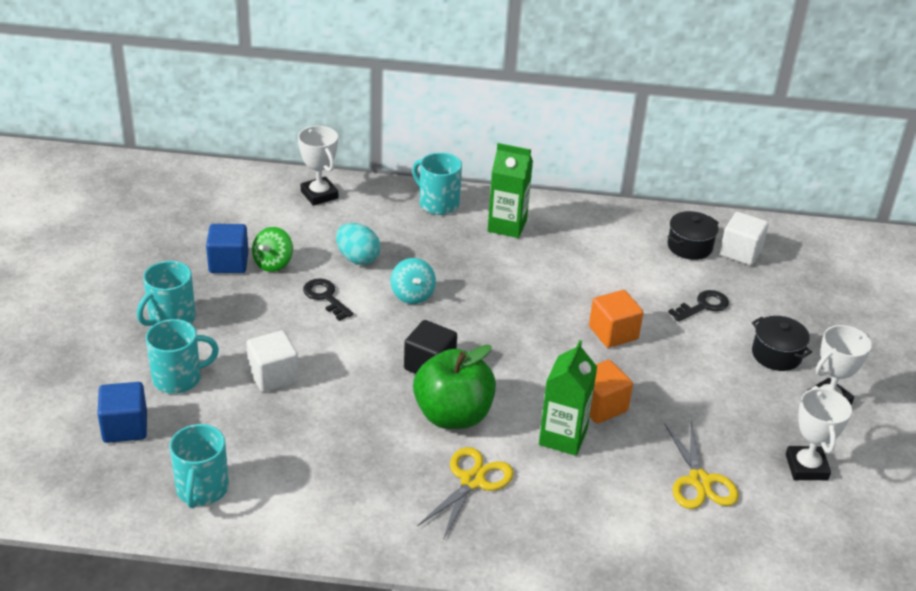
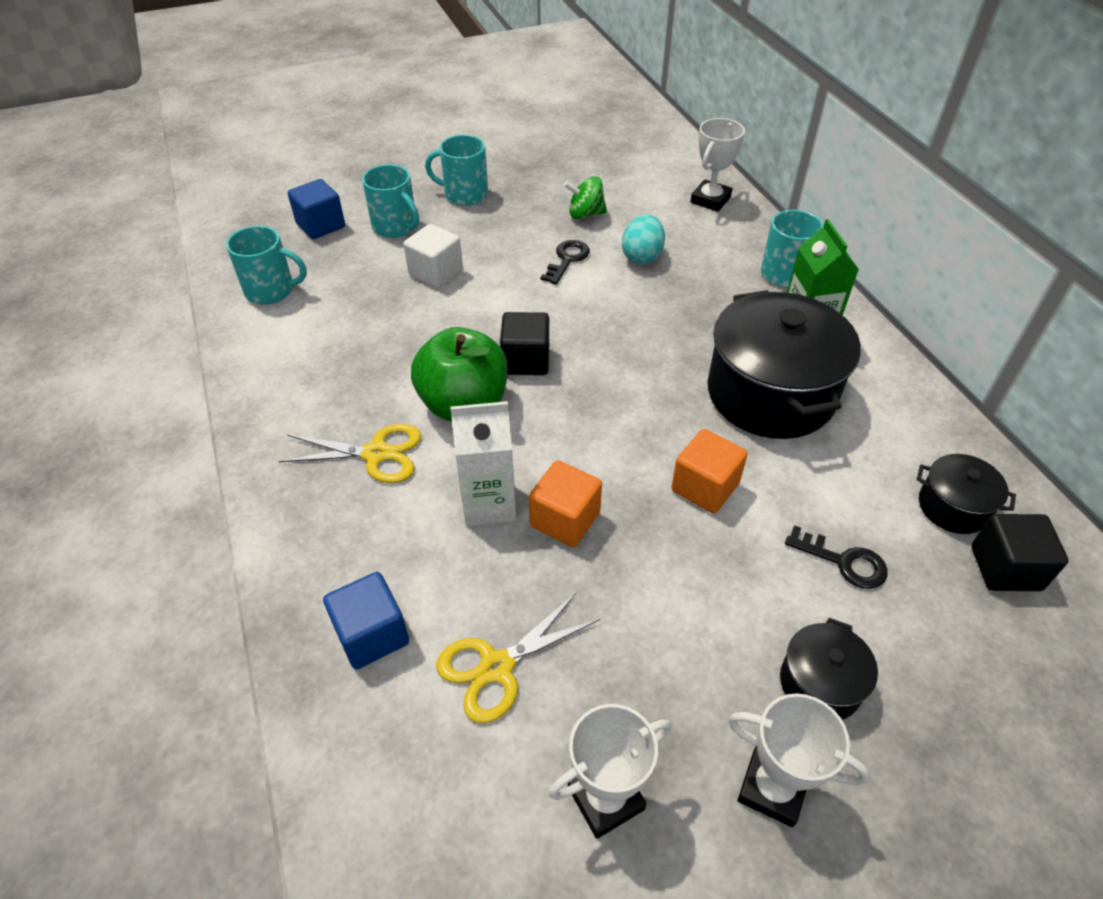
camera: 65 degrees right, 10 degrees up
turquoise mug [170,424,229,508] -> turquoise mug turned 150 degrees counterclockwise [226,226,307,305]
blue cube [206,224,249,273] -> blue cube moved to [323,572,409,669]
turquoise spinning top [391,258,436,304] -> none
green carton [539,340,597,456] -> white carton [450,401,516,526]
white cube [720,212,769,265] -> black cube [971,514,1069,591]
none -> black pot [707,290,861,439]

